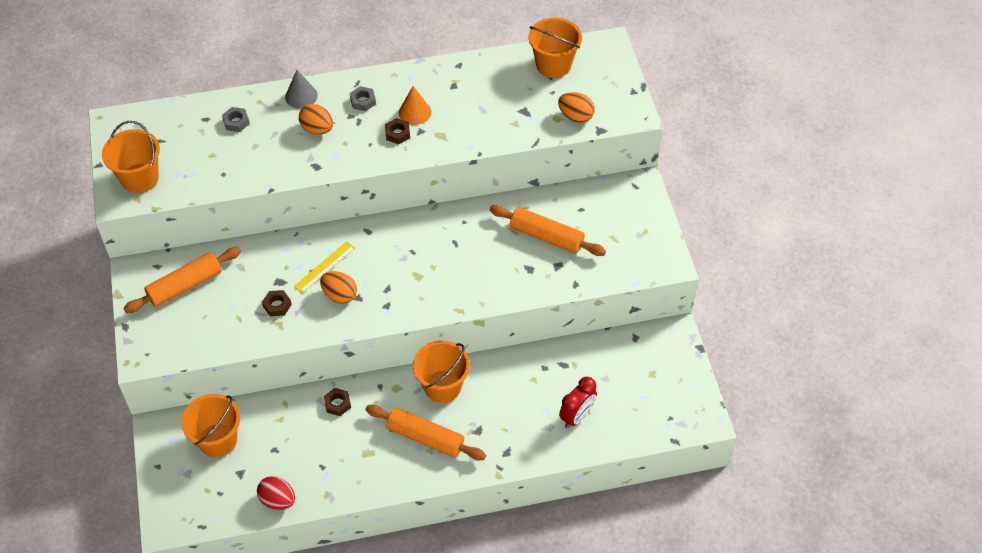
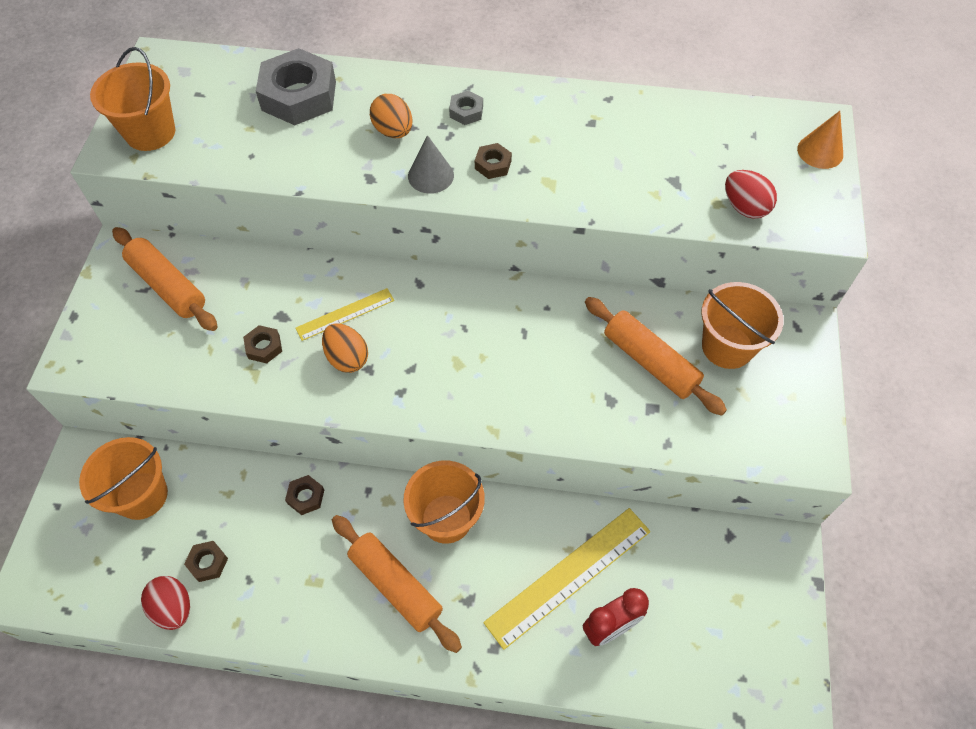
camera: 20 degrees right, 5 degrees up
orange rolling pin [123,247,241,313] -> orange rolling pin turned 60 degrees clockwise [112,227,218,331]
grey nut [222,107,250,132] -> grey nut [256,48,336,125], size x2.24
grey cone [285,70,318,109] -> grey cone moved to [408,135,454,194]
orange cone [399,86,431,125] -> orange cone moved to [797,111,843,169]
orange bucket [529,18,582,78] -> orange bucket moved to [701,282,784,369]
orange egg [558,92,595,123] -> red egg [725,170,777,219]
none -> brown nut [184,541,228,582]
none -> yellow ruler [483,508,651,650]

